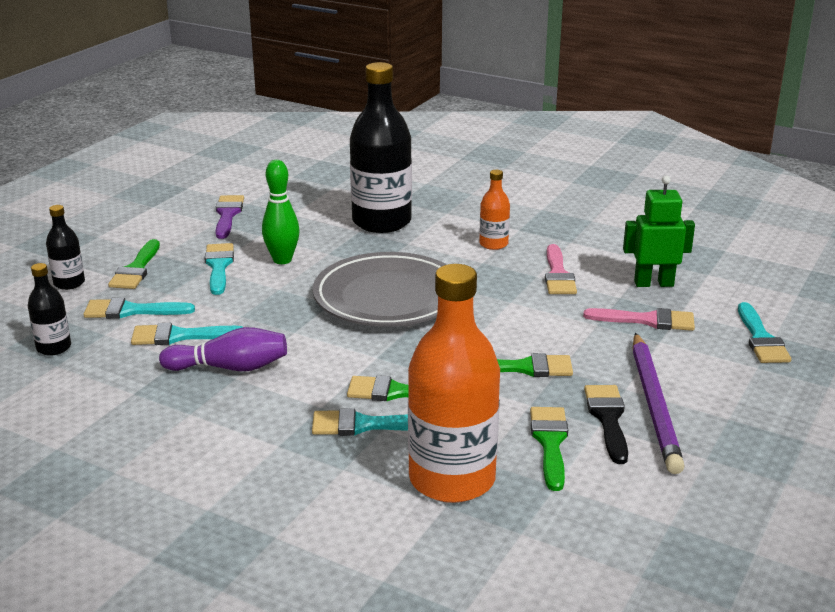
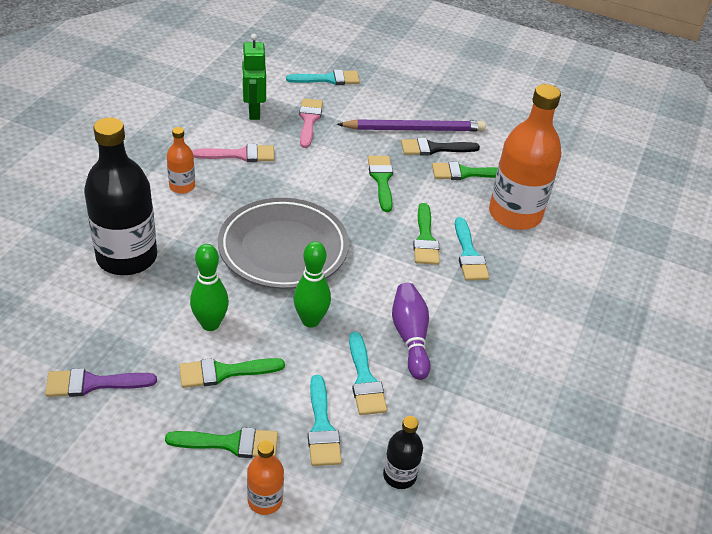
camera: 100 degrees left, 15 degrees up
black bottle [46,205,85,290] -> orange bottle [247,440,284,515]
turquoise brush [205,243,234,295] -> green brush [179,358,285,388]
none -> green bowling pin [293,241,331,328]

